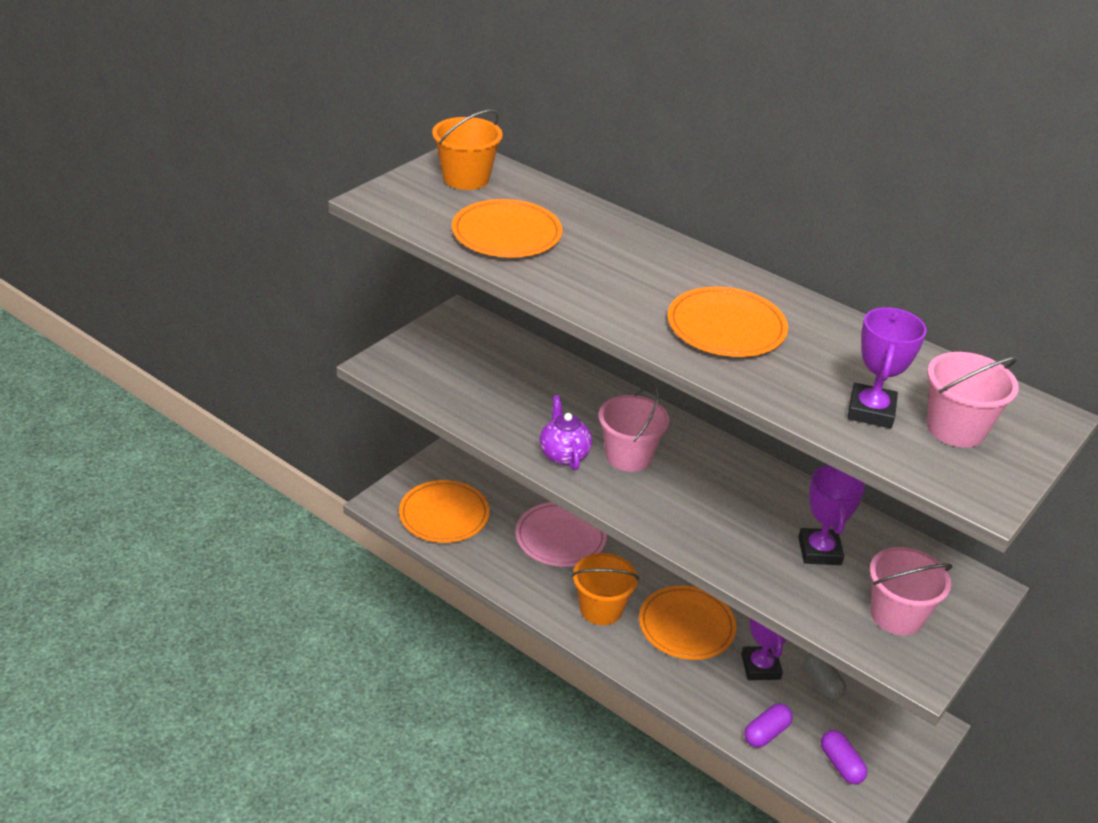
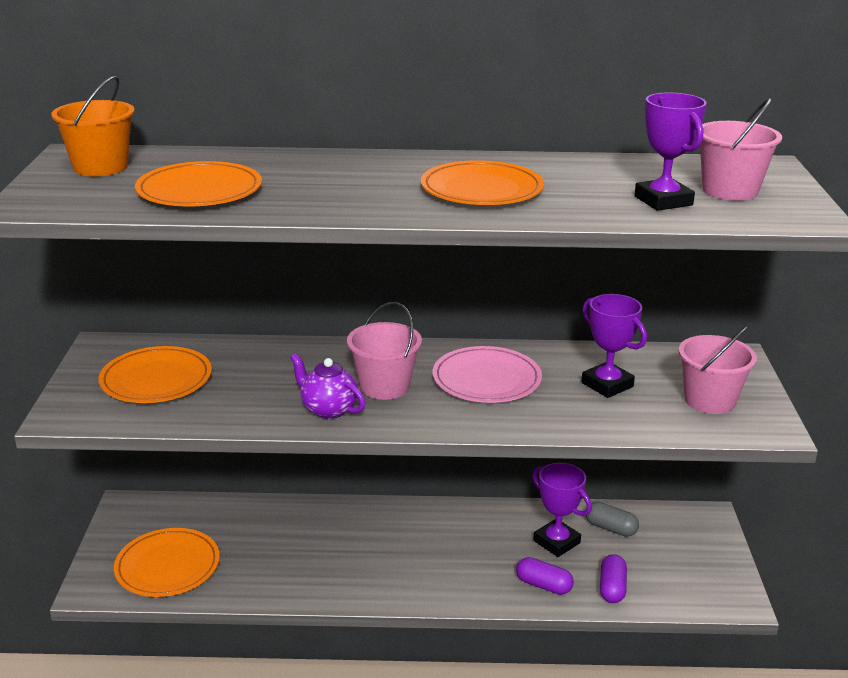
camera: 35 degrees left, 10 degrees down
pink plate [515,502,607,567] -> pink plate moved to [433,346,542,403]
orange bucket [572,553,639,625] -> none
orange plate [639,586,736,660] -> orange plate moved to [99,346,212,403]
purple capsule [821,730,868,784] -> purple capsule moved to [516,557,574,595]

